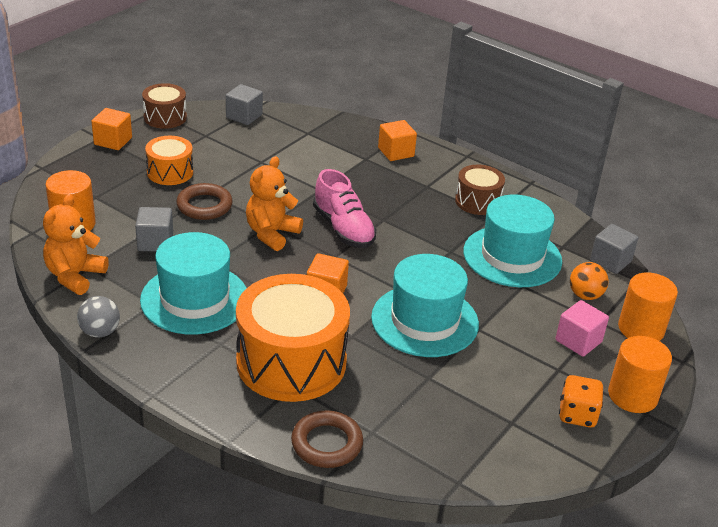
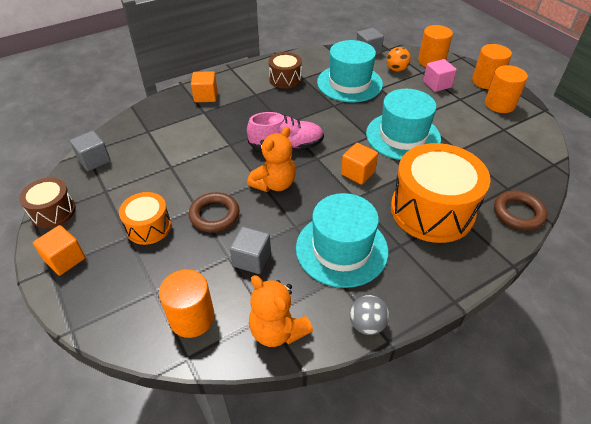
camera: 65 degrees left, 10 degrees up
orange teddy bear [246,156,303,251] -> orange teddy bear turned 105 degrees counterclockwise [247,127,296,192]
orange dice [559,375,603,427] -> orange cylinder [485,65,528,113]

